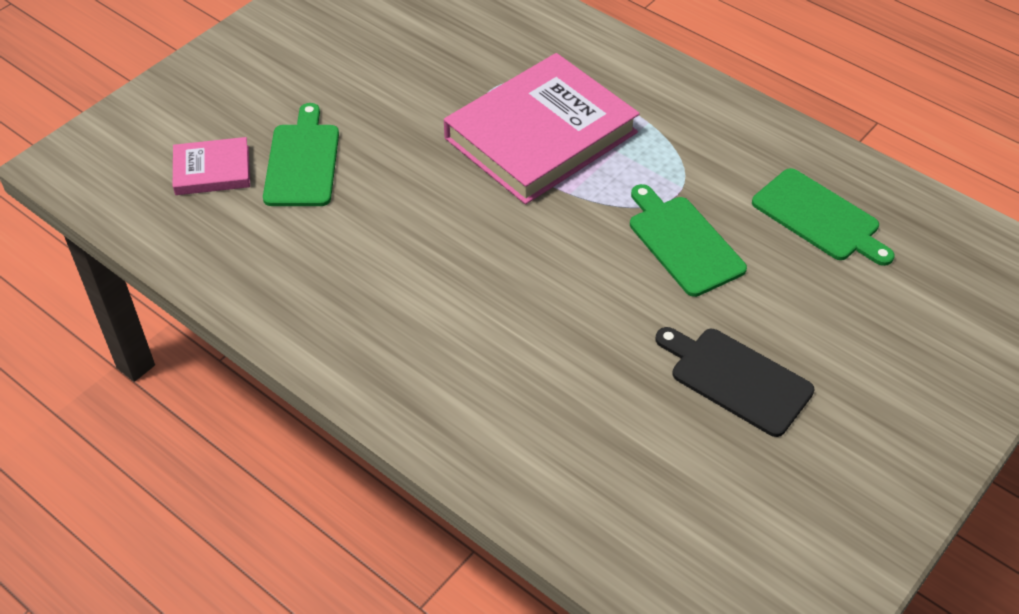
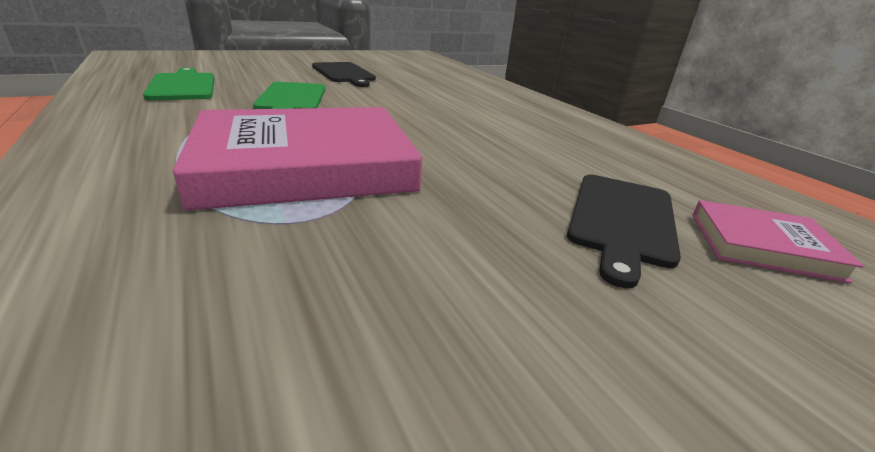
camera: 160 degrees left, 20 degrees down
green cutting board [263,103,339,206] -> black cutting board [567,175,681,288]

